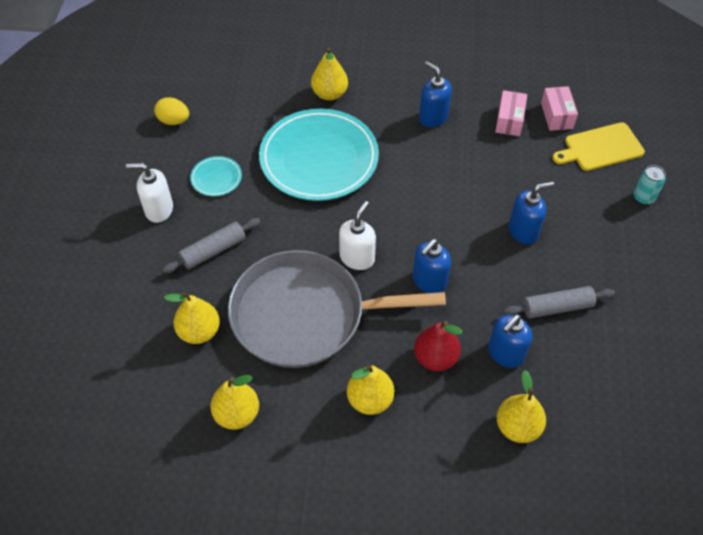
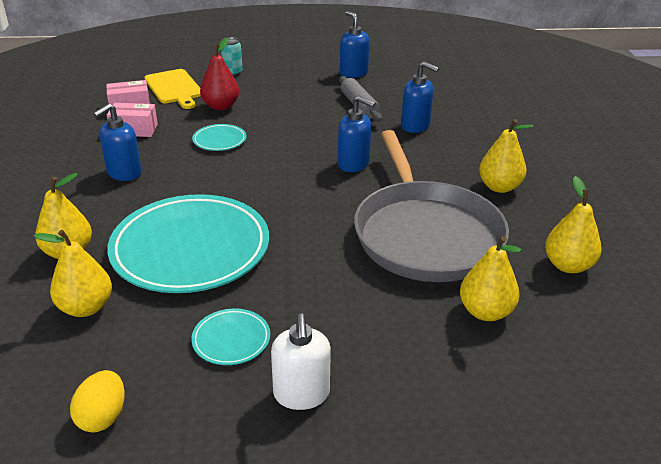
camera: 100 degrees left, 20 degrees down
grey rolling pin [162,218,261,274] -> none
white soap dispenser [339,201,376,270] -> none
red pear [414,320,462,371] -> red pear moved to [200,38,239,110]
yellow pear [497,370,546,443] -> yellow pear moved to [34,230,112,317]
blue soap dispenser [509,181,554,244] -> blue soap dispenser moved to [340,11,370,78]
none -> turquoise plate [192,124,247,151]

